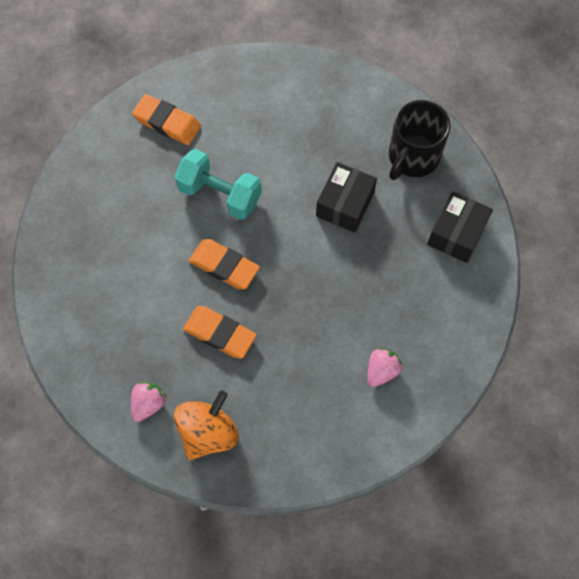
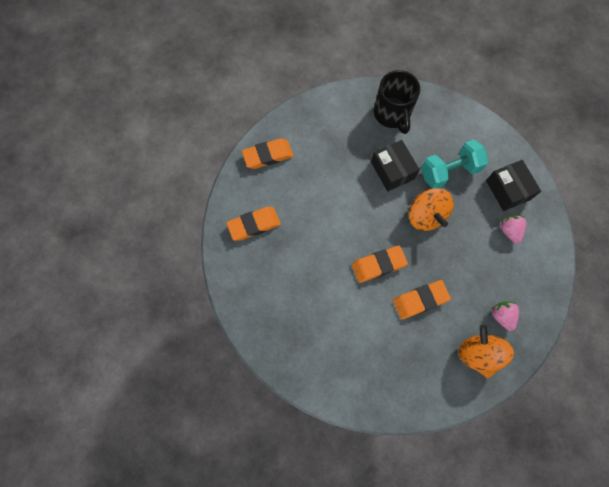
camera: 50 degrees left, 5 degrees up
pink strawberry [131,382,167,422] -> pink strawberry moved to [492,301,519,331]
turquoise dumbbell [175,149,262,220] -> turquoise dumbbell moved to [421,139,489,188]
black box [427,191,493,263] -> black box moved to [486,160,541,211]
none -> orange eraser [242,138,293,169]
none -> orange spinning top [409,188,454,231]

